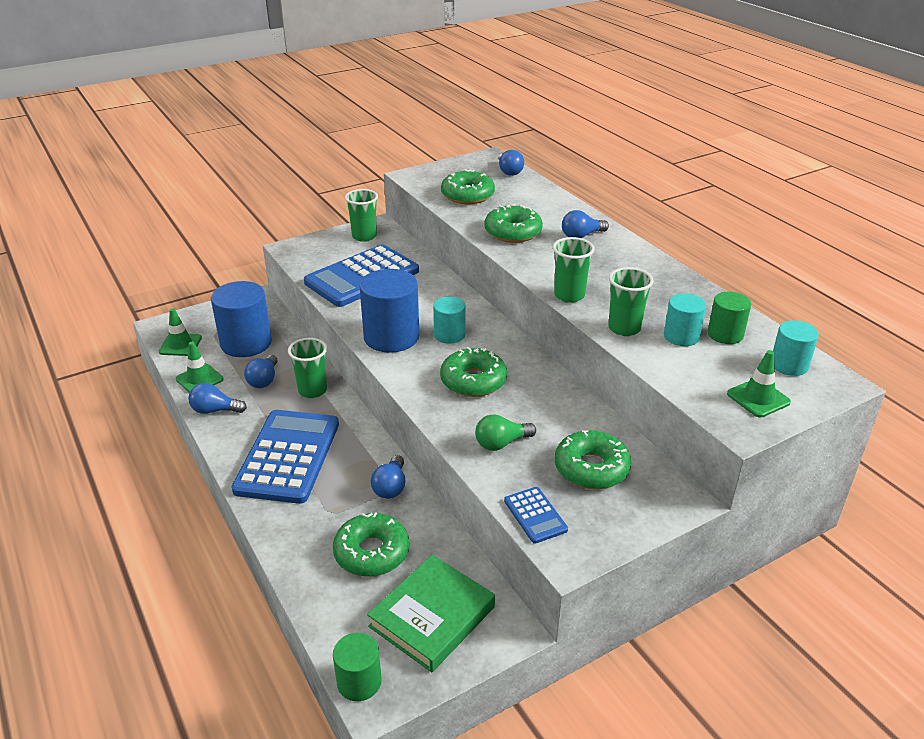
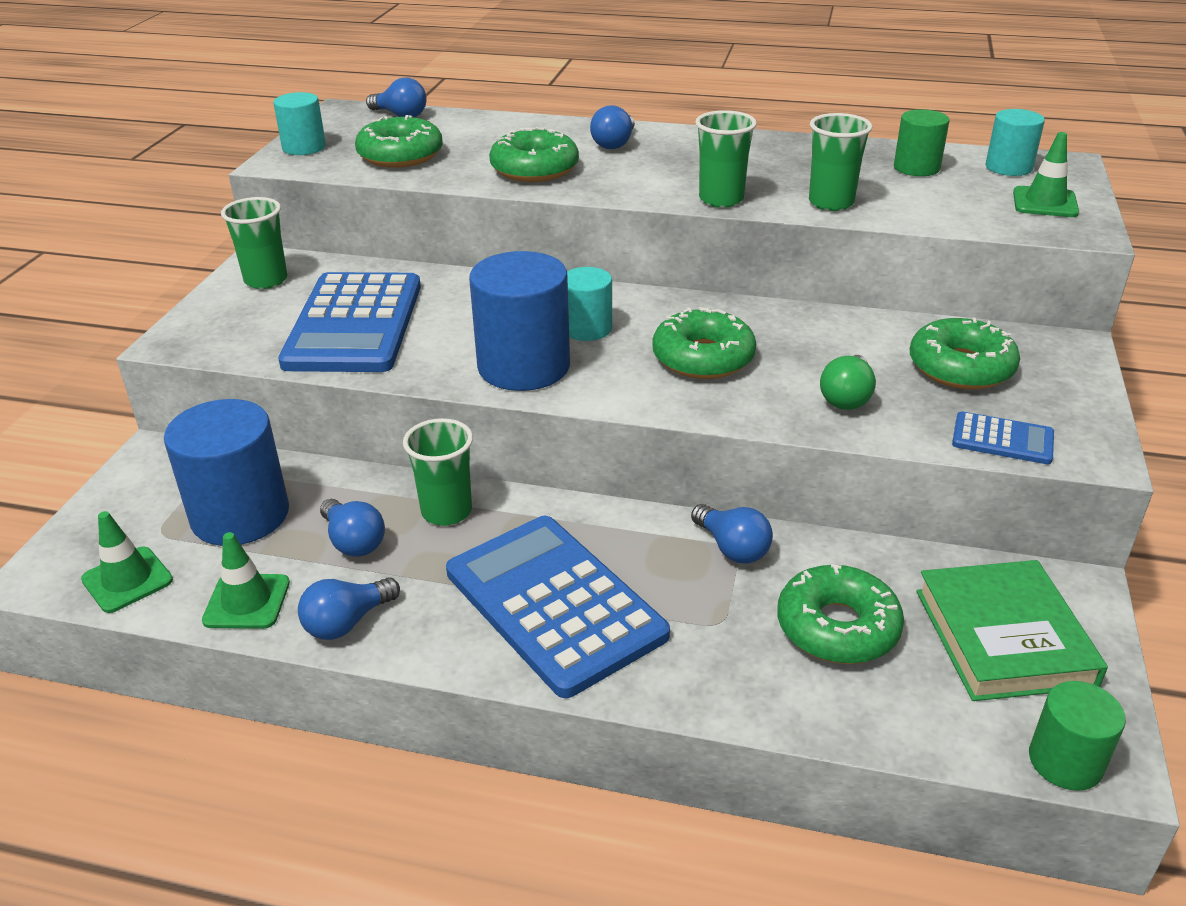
camera: 45 degrees left, 0 degrees up
turquoise cylinder [664,293,706,346] -> turquoise cylinder moved to [273,92,326,155]

